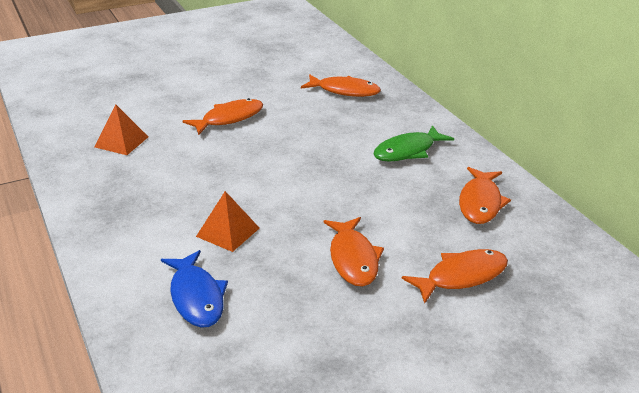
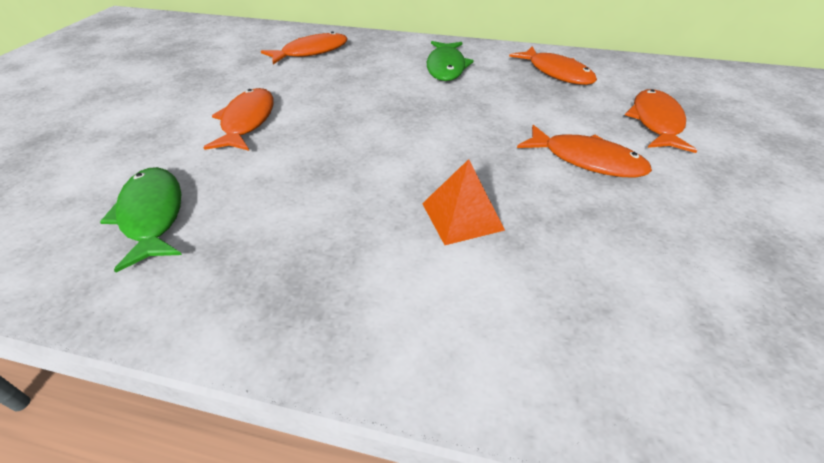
camera: 50 degrees left, 10 degrees up
orange pyramid [94,105,148,155] -> green fish [100,167,182,272]
blue fish [161,250,228,328] -> none

